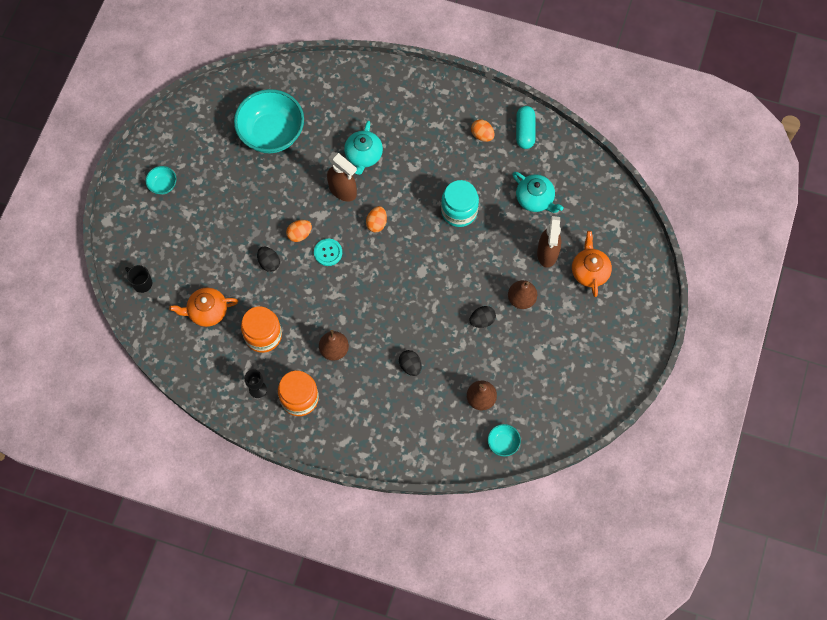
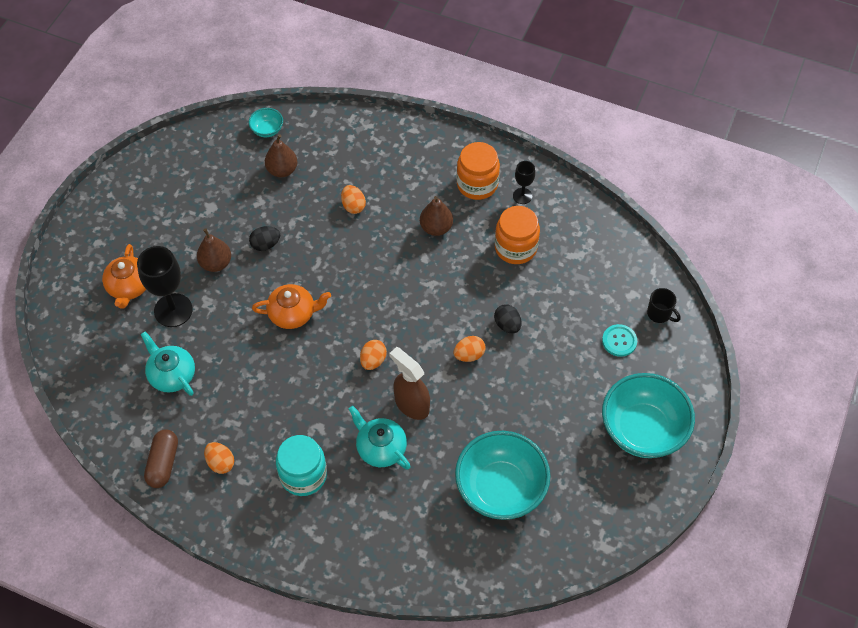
camera: 175 degrees left, 10 degrees down
turquoise bowl [145,166,176,195] -> turquoise bowl [602,373,695,458], size x2.28
orange teapot [169,288,238,327] -> orange teapot moved to [252,284,331,329]
turquoise button [314,239,342,266] -> turquoise button moved to [602,324,637,357]
turquoise teapot [344,121,383,175] -> turquoise teapot turned 60 degrees counterclockwise [349,406,411,470]
black egg [399,350,422,376] -> orange egg [341,185,366,214]
turquoise jar [441,180,479,227] -> turquoise jar moved to [276,435,327,496]
turquoise capsule [516,106,535,149] -> brown capsule [144,430,178,488]
brown spray bottle [537,216,561,268] -> black goblet [137,246,193,327]

